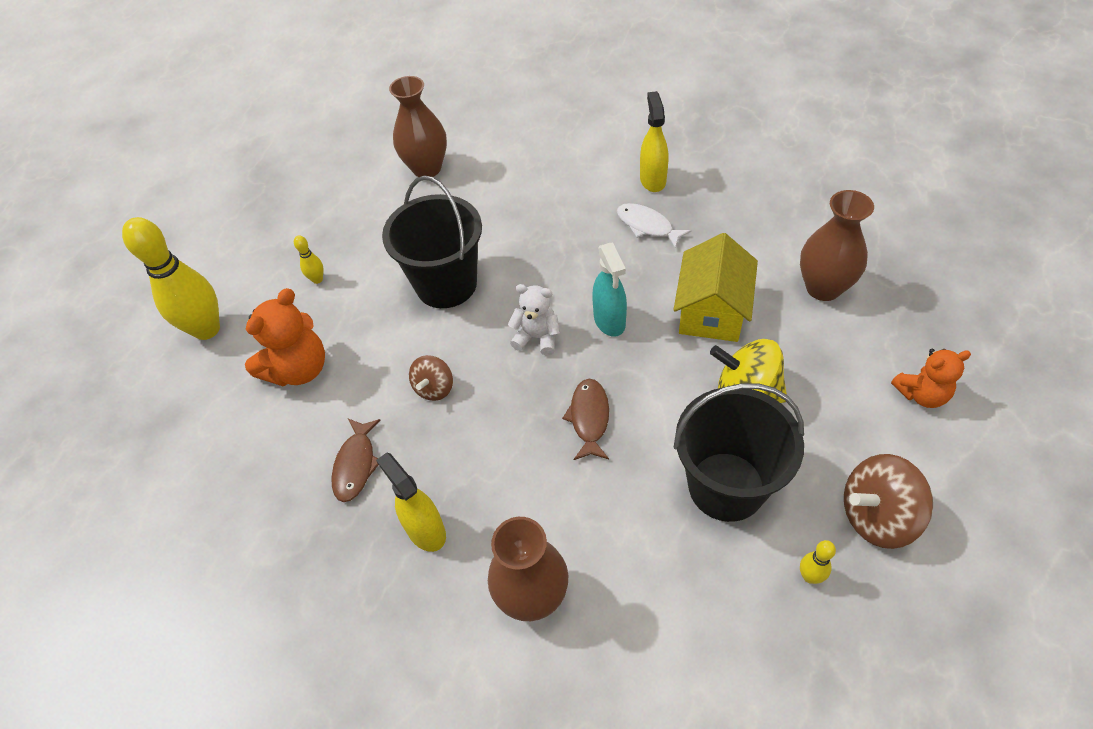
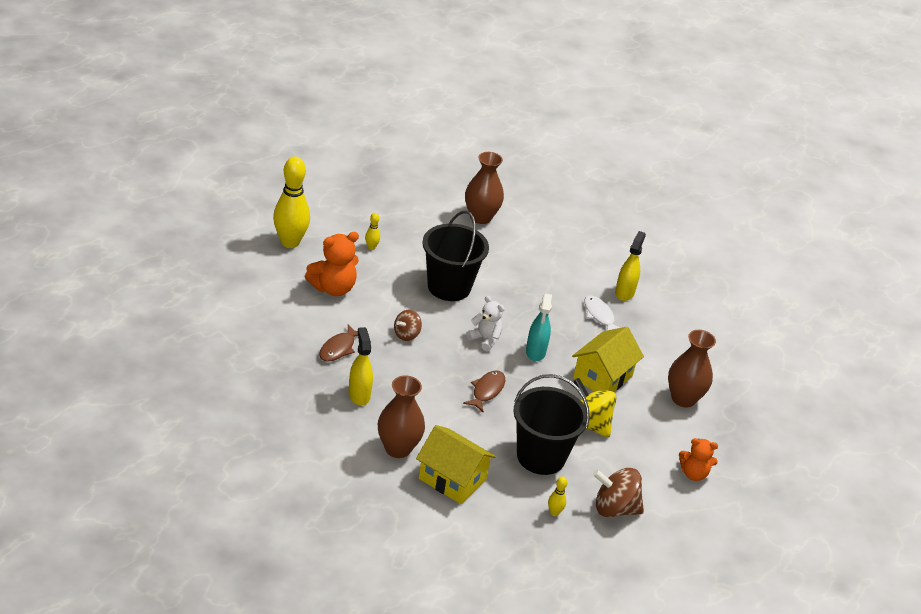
camera: 15 degrees right, 15 degrees down
none -> yellow house [416,425,496,504]

